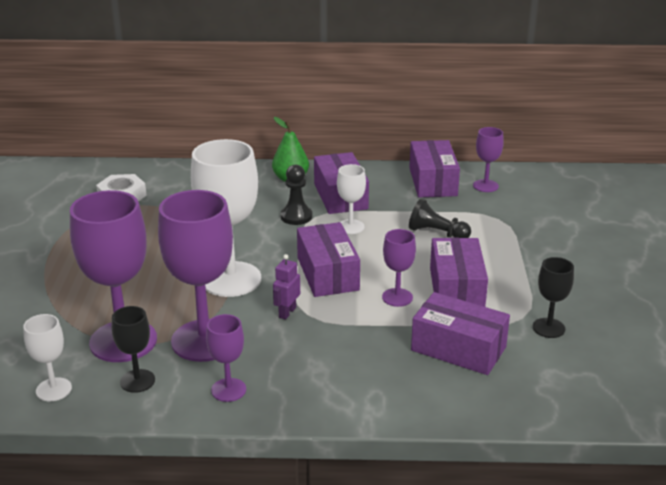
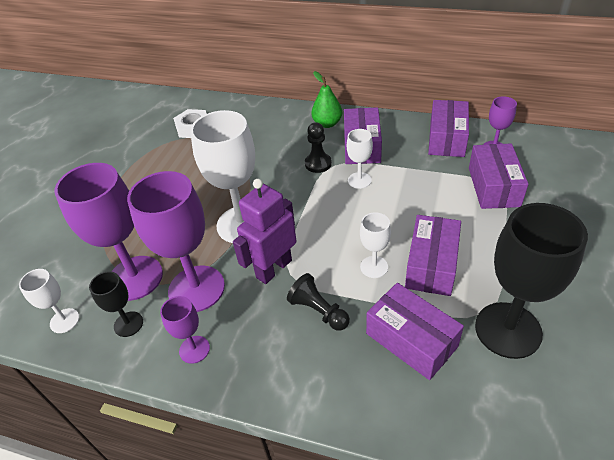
camera: 20 degrees right, 15 degrees up
purple robot [273,254,300,320] -> purple robot [233,179,296,284], size x1.98
purple box [297,222,360,297] -> purple box moved to [469,143,529,209]
purple goblet [382,229,416,307] -> white goblet [360,212,391,278]
black pawn [409,198,471,238] -> black pawn moved to [287,273,350,331]
black goblet [533,257,574,338] -> black goblet [475,203,588,359], size x2.03

